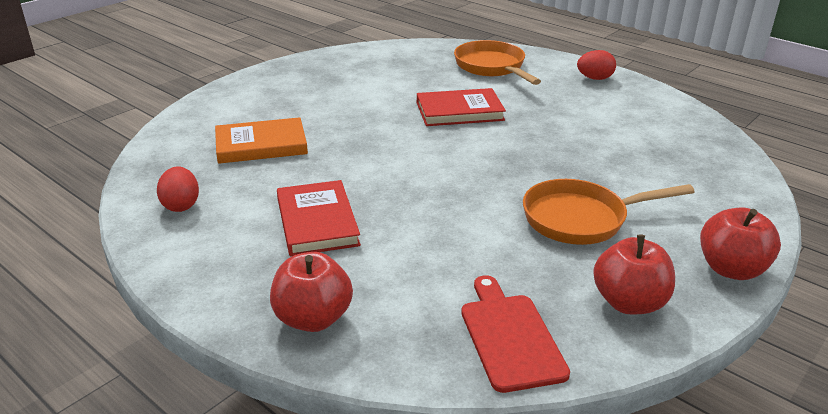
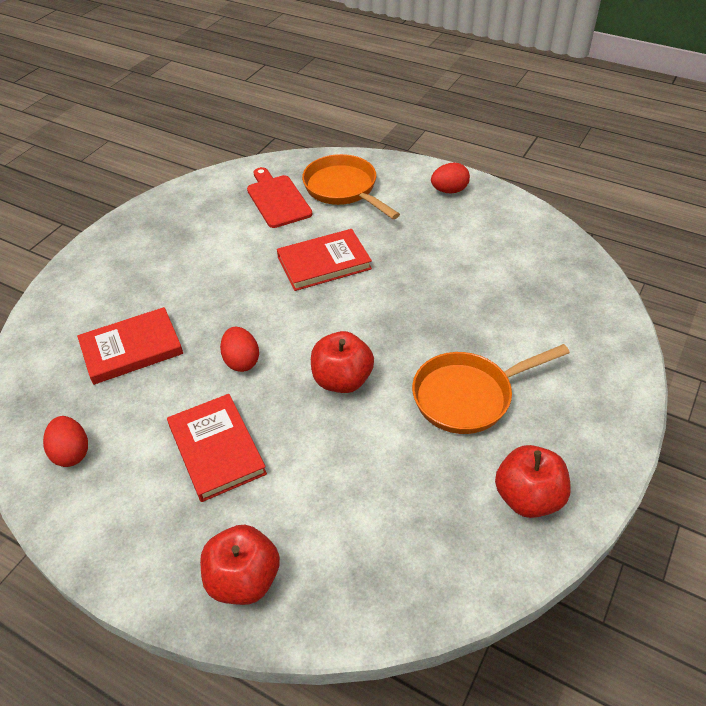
camera: 10 degrees left, 15 degrees up
orange book [215,117,308,164] -> red book [77,307,183,385]
red cutting board [461,275,570,393] -> red cutting board moved to [247,167,312,228]
red apple [700,208,781,280] -> red apple moved to [311,331,374,393]
none -> red egg [220,327,259,372]

